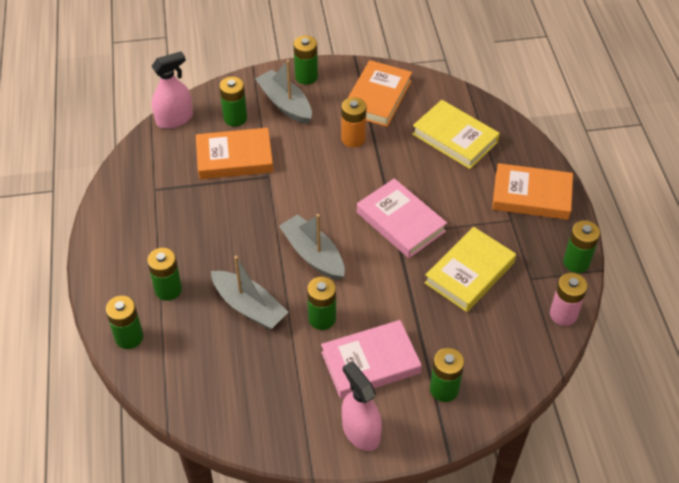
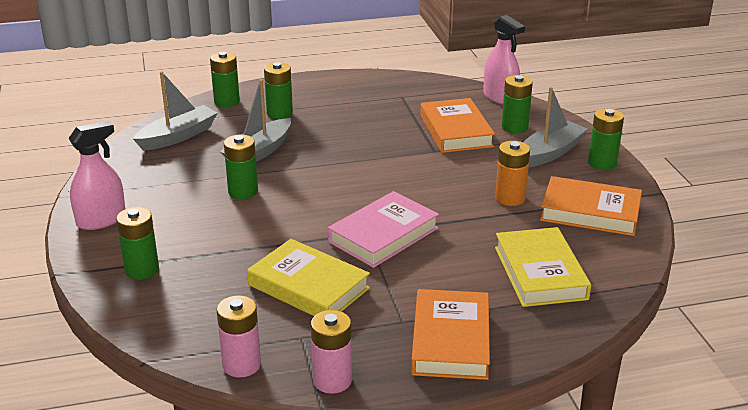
camera: 85 degrees right, 20 degrees down
grey boat [279,214,345,280] -> grey boat moved to [133,71,218,151]
pink book [321,320,422,399] -> none
yellow book [412,100,500,169] -> yellow book turned 45 degrees counterclockwise [495,227,591,307]
green battery [563,220,600,273] -> pink battery [311,310,352,394]

